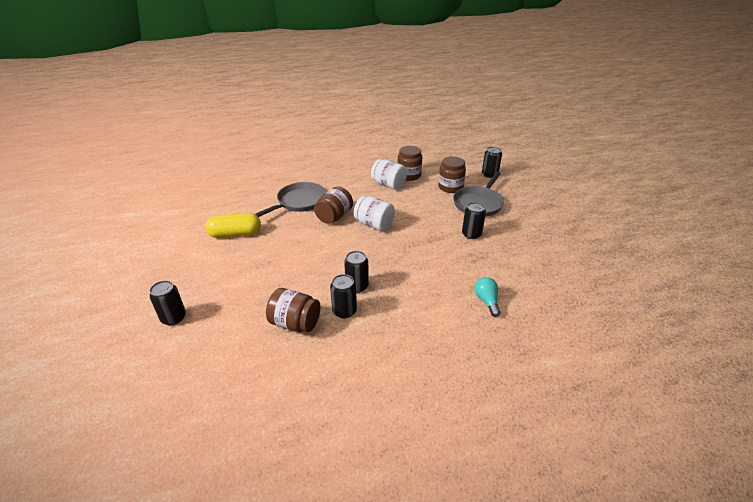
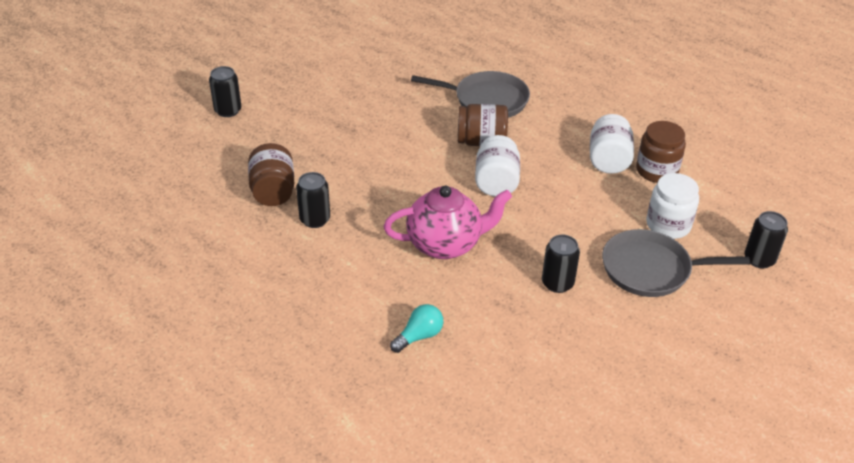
camera: 60 degrees right, 5 degrees up
yellow capsule [205,213,261,238] -> none
black can [344,251,369,293] -> none
brown jar [438,156,466,193] -> white jar [646,173,699,239]
none -> pink teapot [383,186,512,259]

